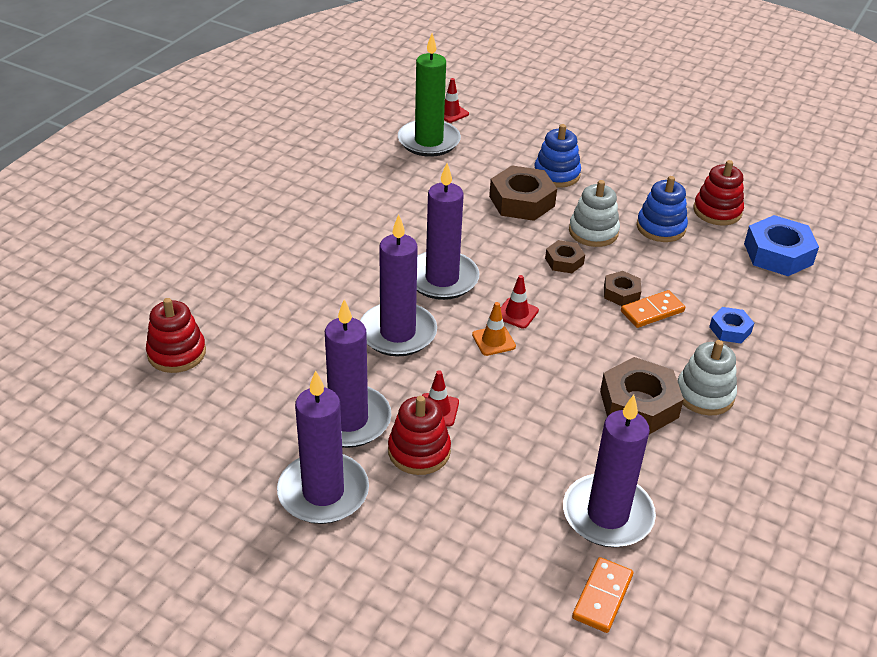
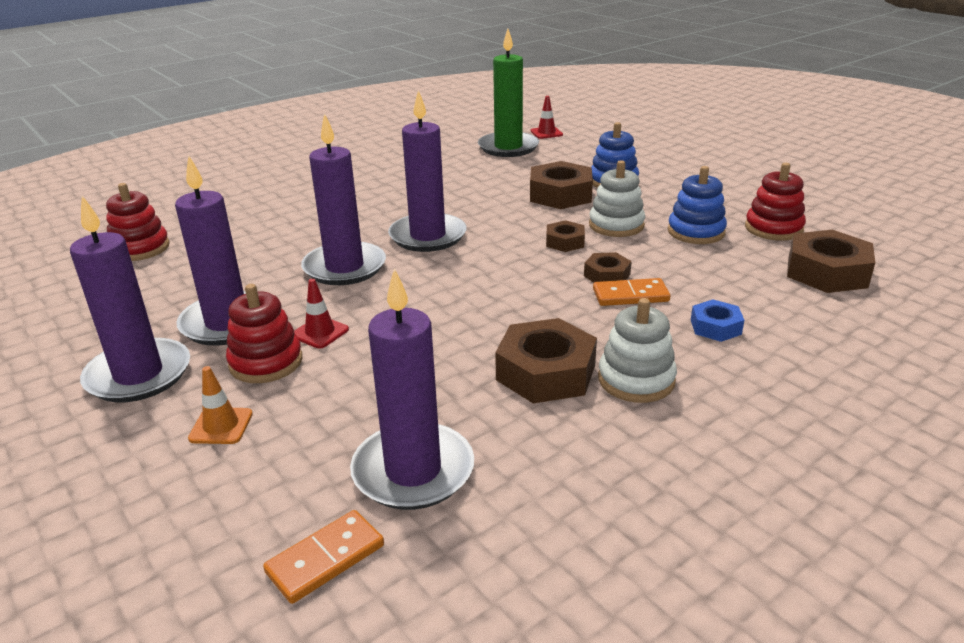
camera: 25 degrees right, 10 degrees down
orange traffic cone [472,302,516,356] -> orange traffic cone moved to [188,366,253,444]
red traffic cone [500,275,539,329] -> none
blue nut [744,215,819,276] -> brown nut [787,230,875,293]

